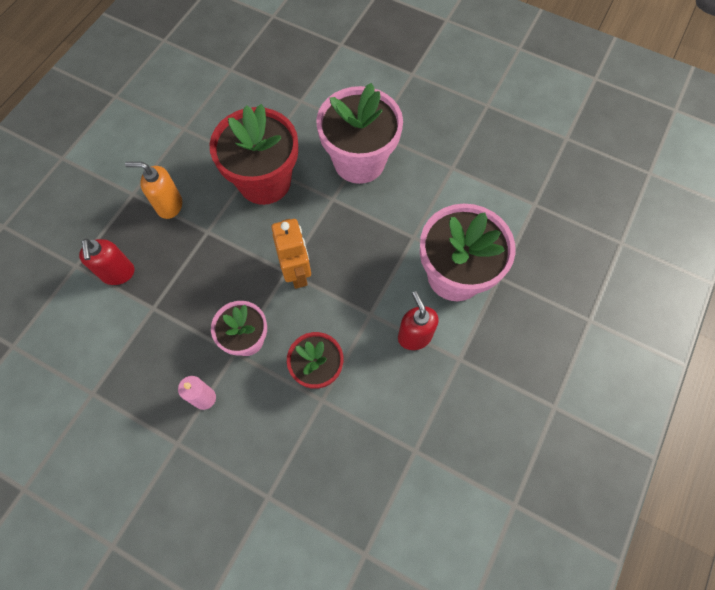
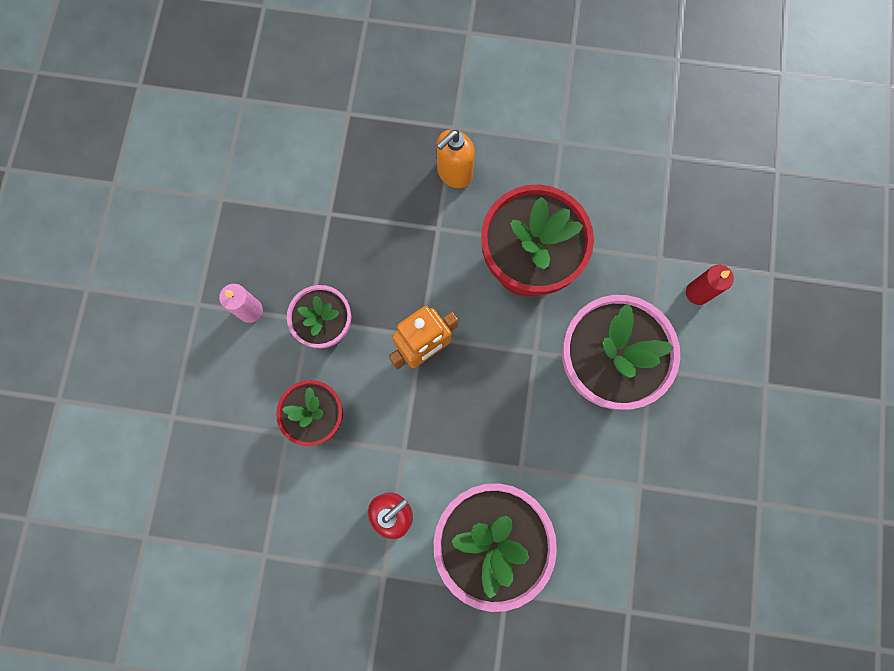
camera: 70 degrees right, 10 degrees up
red soap dispenser [79,238,134,285] -> none
orange soap dispenser [125,162,182,219] -> orange soap dispenser turned 120 degrees counterclockwise [436,130,475,188]
none -> red candle [686,265,734,305]

